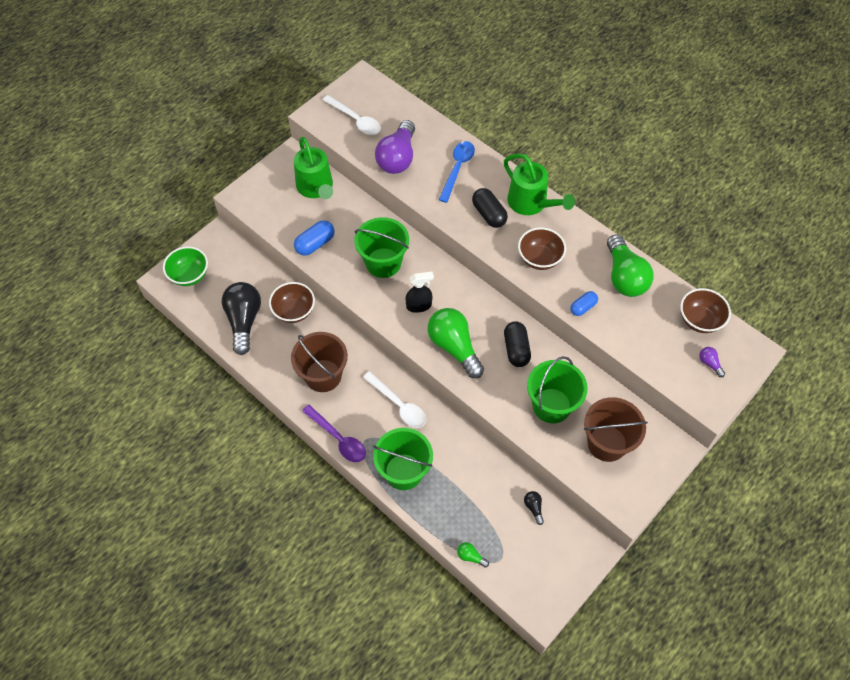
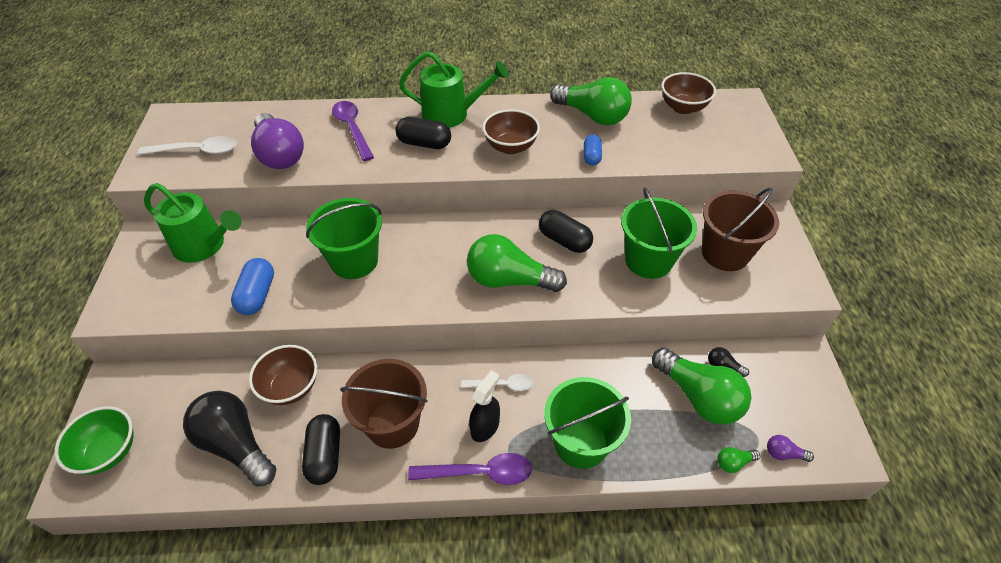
camera: 45 degrees left, 10 degrees down
white spoon [363,372,426,428] -> white spoon [461,374,534,391], size x0.65
black spray bottle [406,271,434,313] -> black spray bottle moved to [469,370,500,442]
blue spoon [439,141,475,203] -> purple spoon [332,101,374,161]
purple light bulb [699,347,725,377] -> purple light bulb moved to [767,435,814,462]
none -> black capsule [302,414,340,485]
none -> green light bulb [652,347,751,424]

